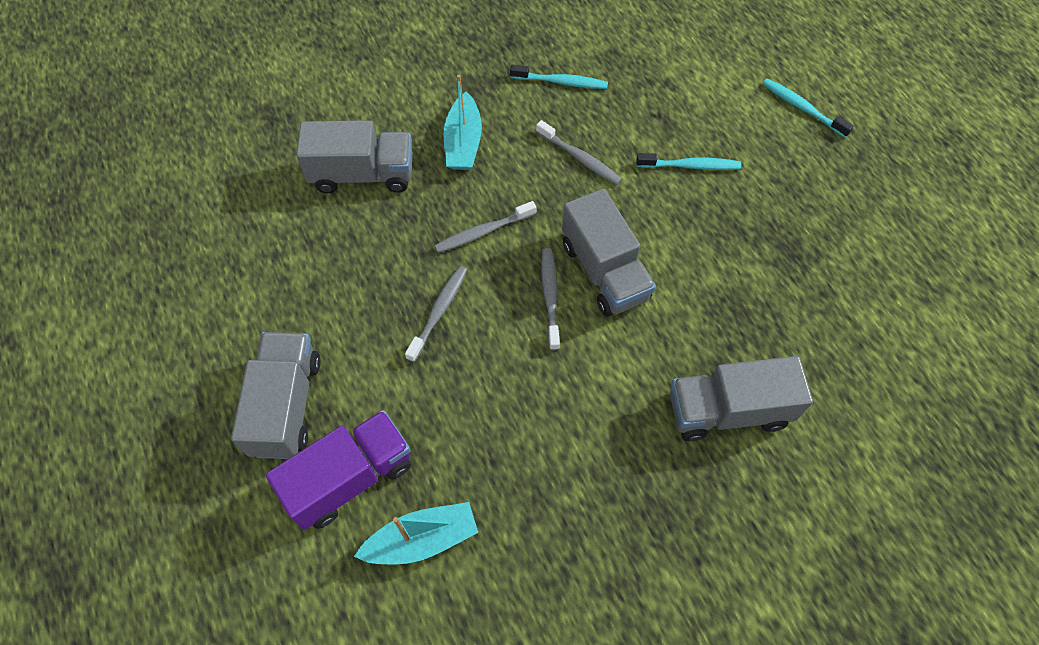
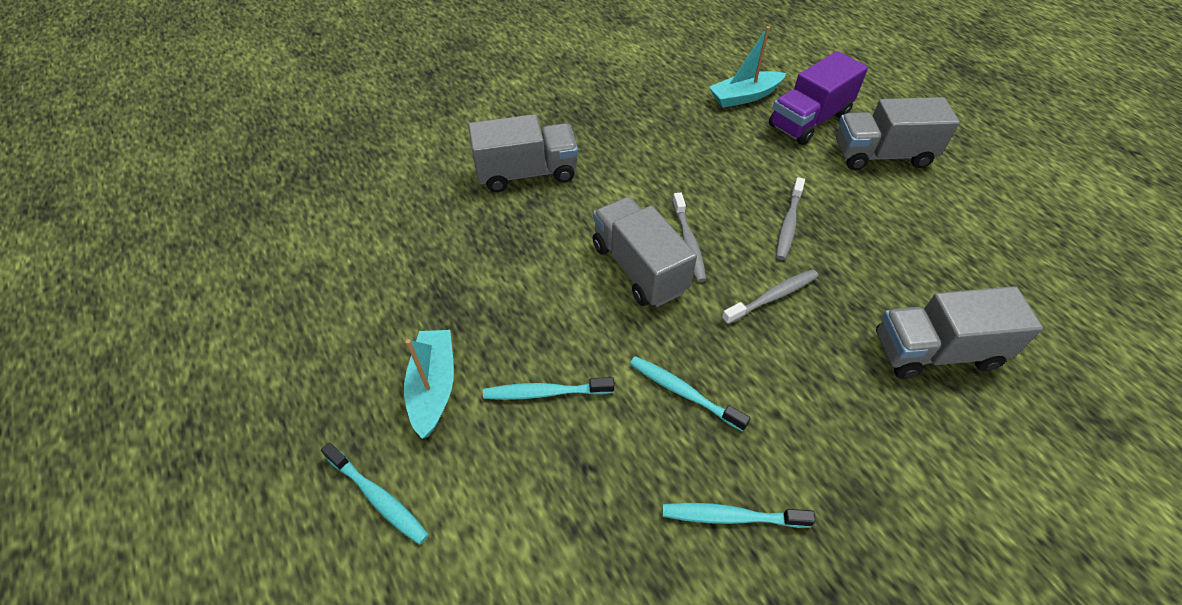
camera: 175 degrees right, 10 degrees down
grey truck [231,332,321,459] -> grey truck turned 90 degrees clockwise [836,97,960,170]
turquoise boat [443,75,482,170] -> turquoise boat moved to [404,330,454,439]
grey toothbrush [536,120,622,185] -> turquoise toothbrush [630,356,750,432]

